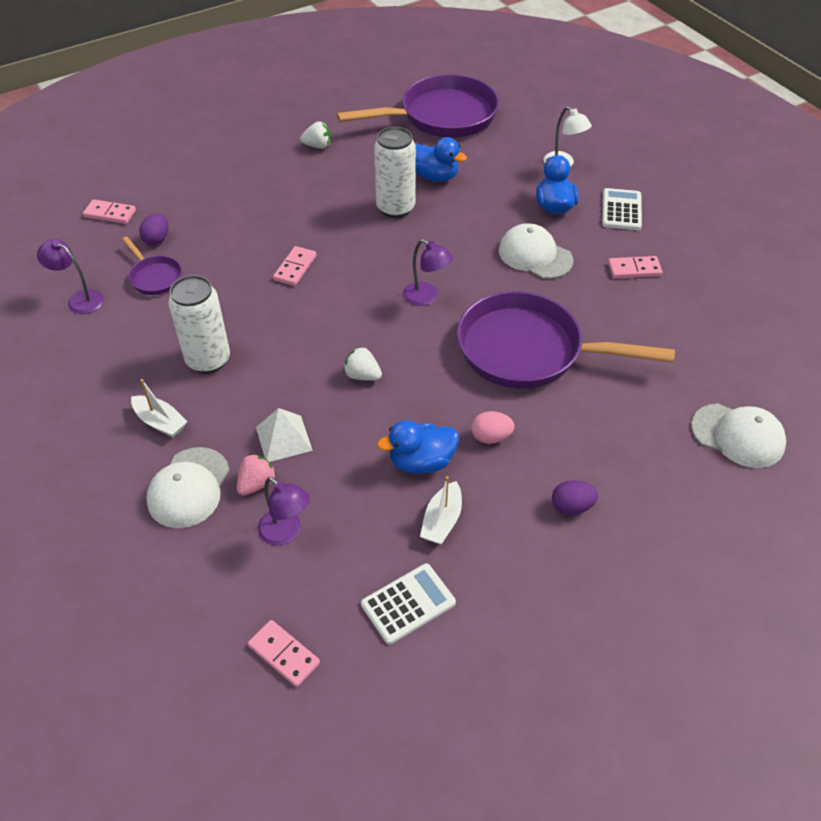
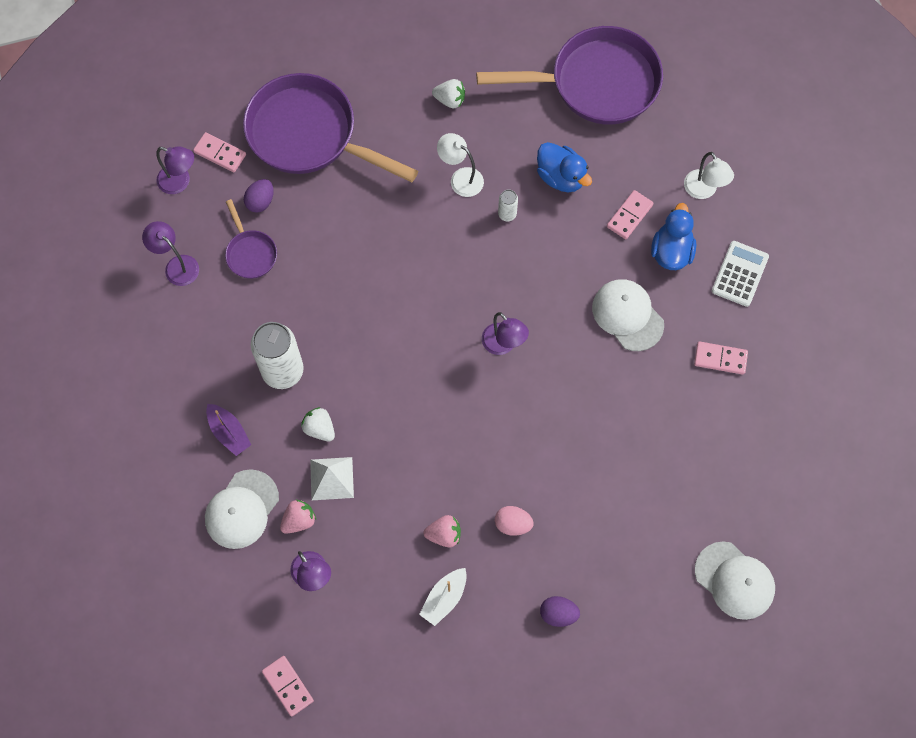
camera: 15 degrees right, 20 degrees up
white boat [131,379,187,438] -> purple boat [206,404,251,456]
pink domino [273,246,316,286] -> pink domino moved to [607,190,654,239]
white strawberry [344,346,382,381] -> white strawberry moved to [301,407,335,441]
white calculator [361,564,456,644] -> none
white can [374,127,416,218] -> white can [498,189,518,221], size x0.46
blue duck [377,420,459,474] -> pink strawberry [423,515,461,548]
purple pan [457,291,675,389] -> purple pan moved to [243,73,418,182]
none -> purple lamp [156,146,194,194]
none -> white lamp [437,133,484,197]

